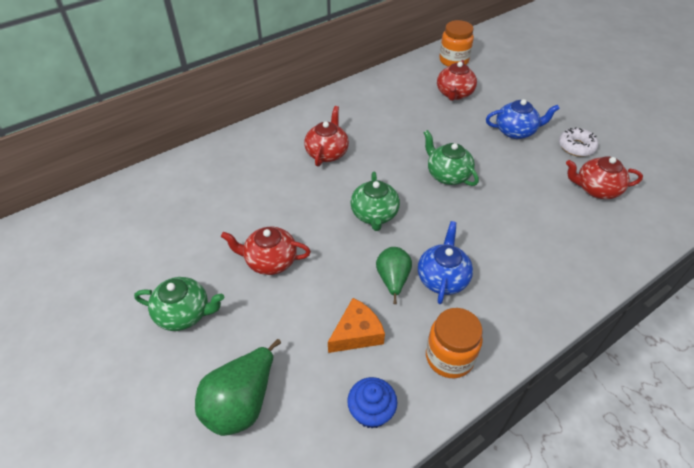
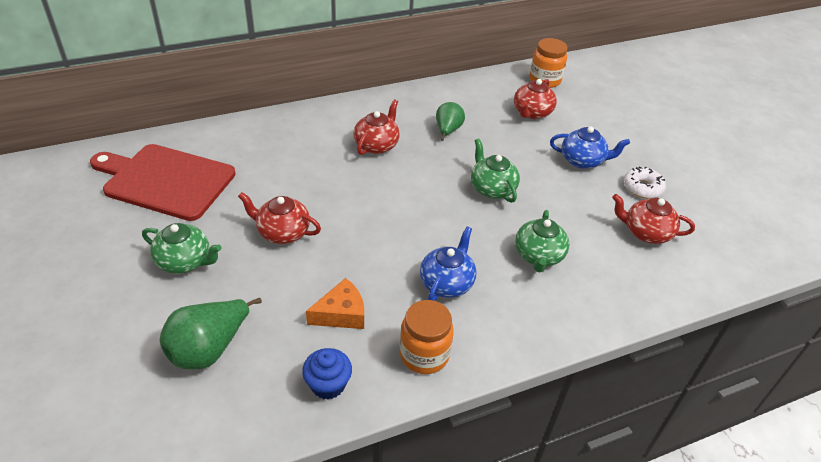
camera: 10 degrees right, 5 degrees down
green teapot [350,171,400,231] -> green teapot moved to [515,210,569,273]
green pear [376,247,412,304] -> green pear moved to [436,102,465,141]
none -> red cutting board [90,144,236,221]

